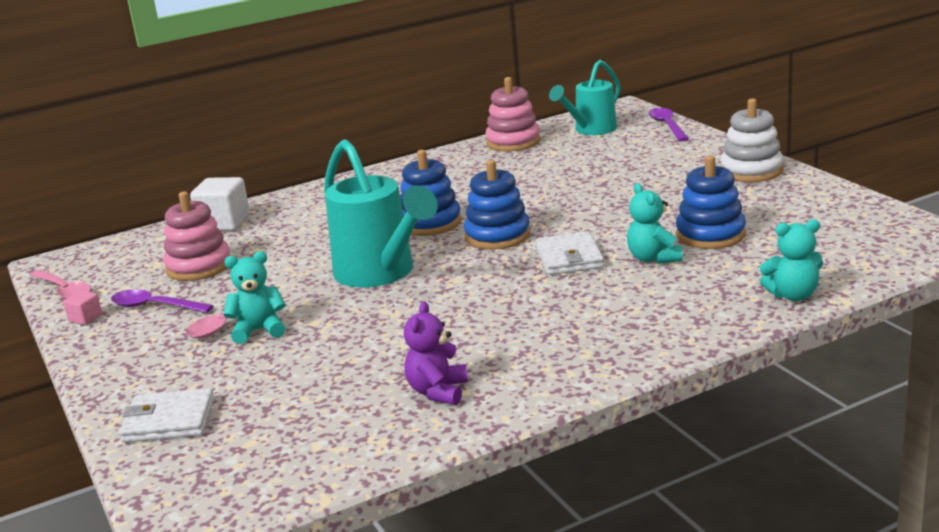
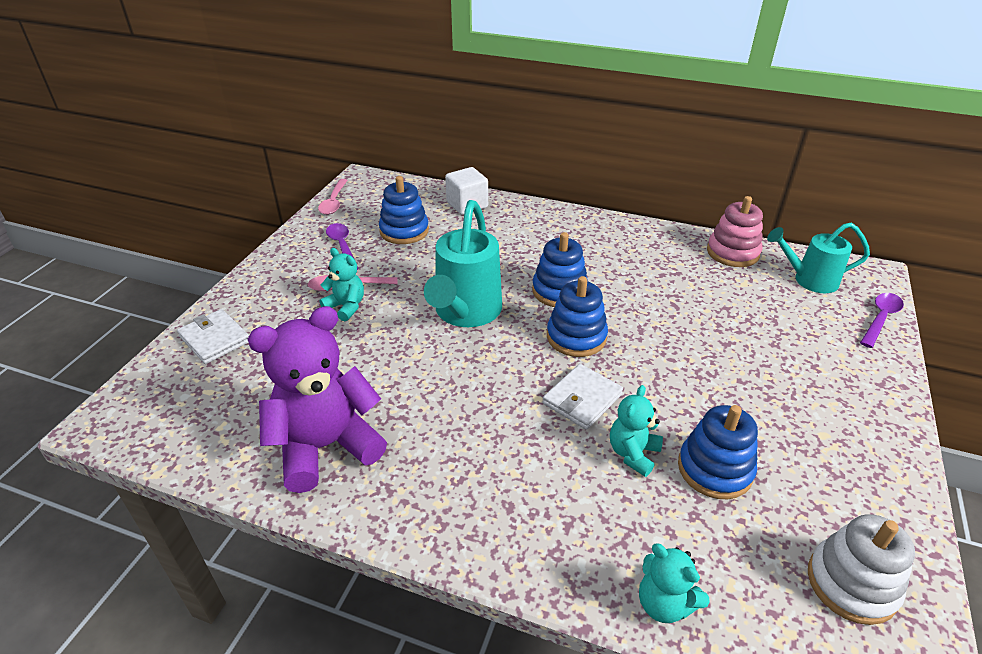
camera: 45 degrees right, 15 degrees up
pink cube [63,291,102,325] -> none
pink stacking toy [163,191,231,281] -> blue stacking toy [379,176,429,244]
purple teddy bear [404,301,468,405] -> purple teddy bear [248,306,387,493], size x2.00
white stacking toy [720,98,784,182] -> white stacking toy moved to [808,514,915,625]

